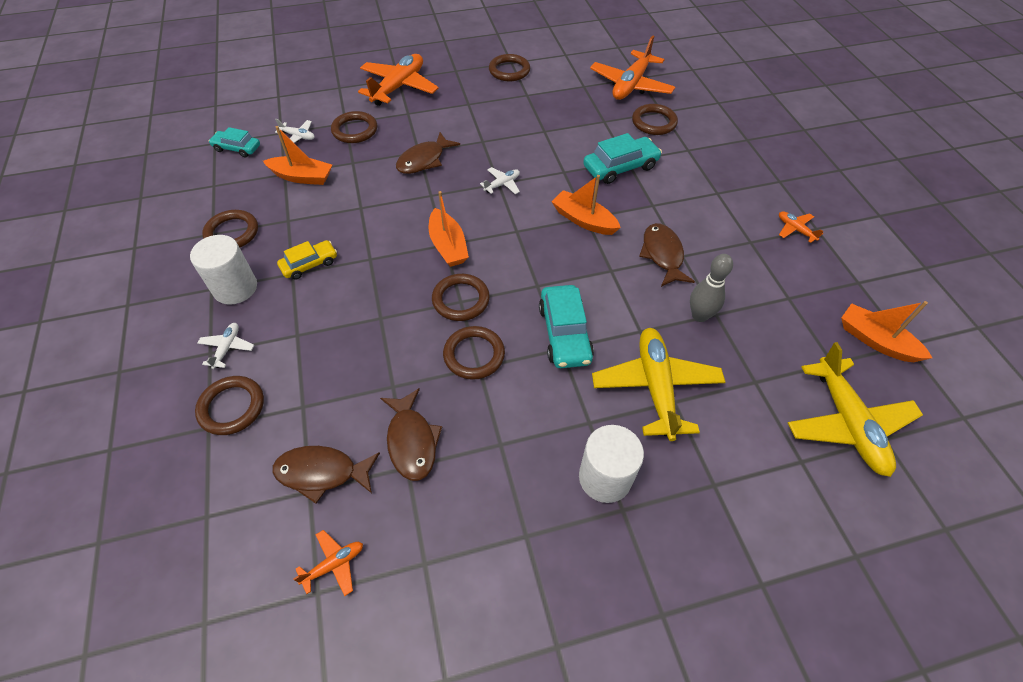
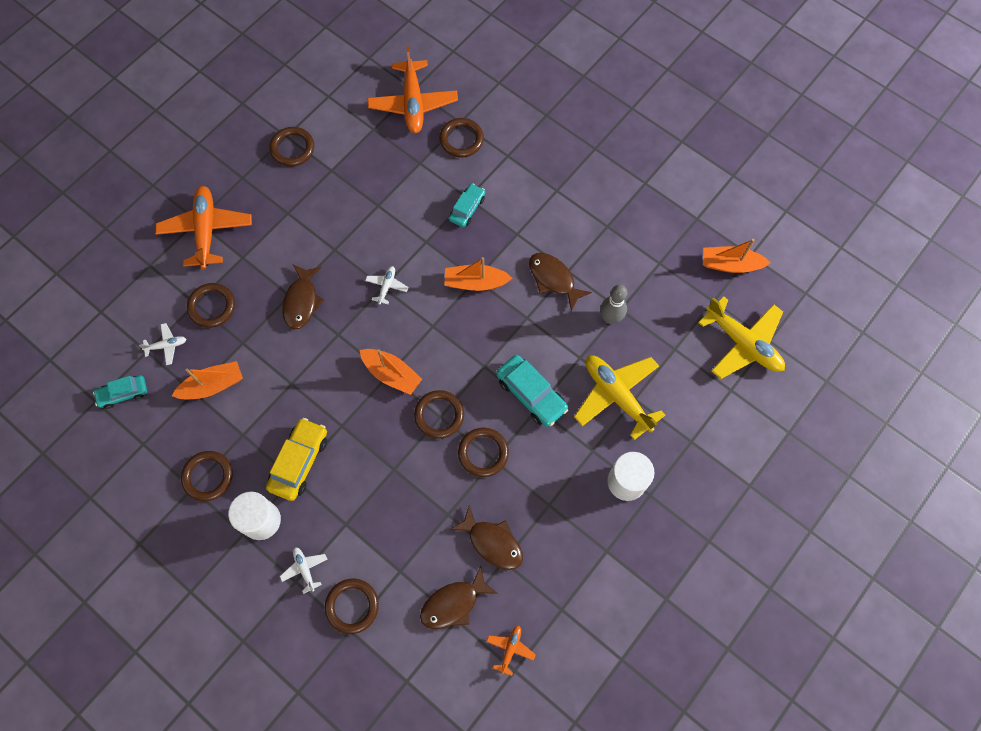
camera: 35 degrees left, 15 degrees up
yellow car [277,240,337,280] -> yellow car [266,418,327,501], size x1.55
turquoise car [583,133,662,184] -> turquoise car [449,183,485,227], size x0.64
orange plane [779,211,824,243] -> none

